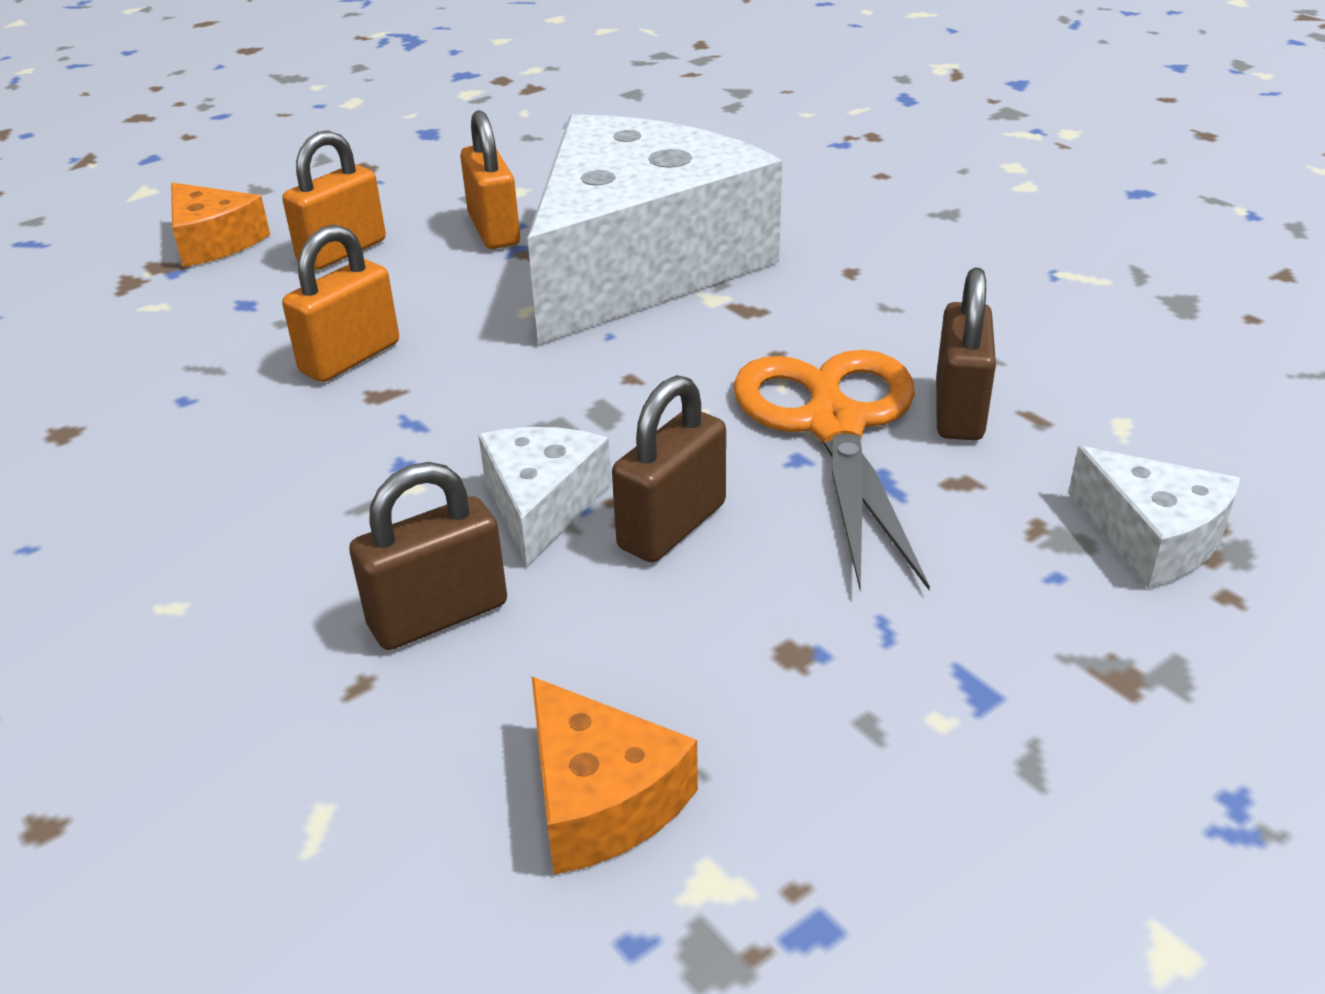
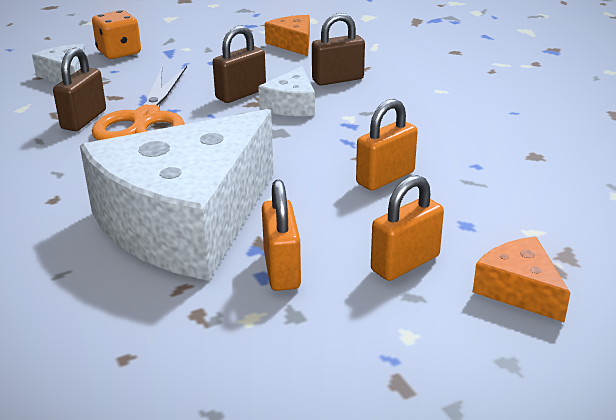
camera: 170 degrees left, 5 degrees down
none -> orange dice [92,10,141,59]

